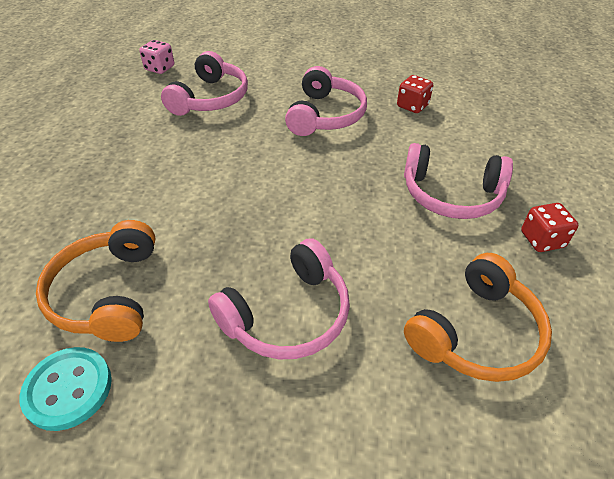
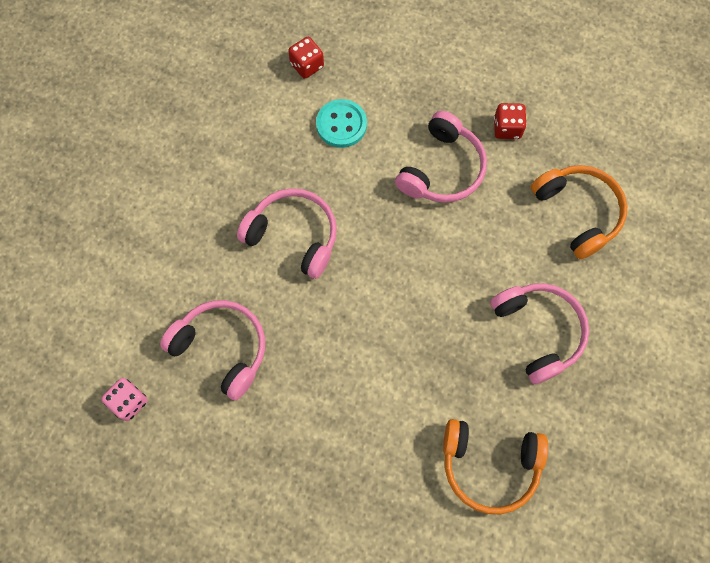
camera: 75 degrees left, 25 degrees up
turquoise button [19,347,112,431] -> turquoise button moved to [316,99,367,148]
red dice [397,75,433,113] -> red dice moved to [288,37,324,79]

